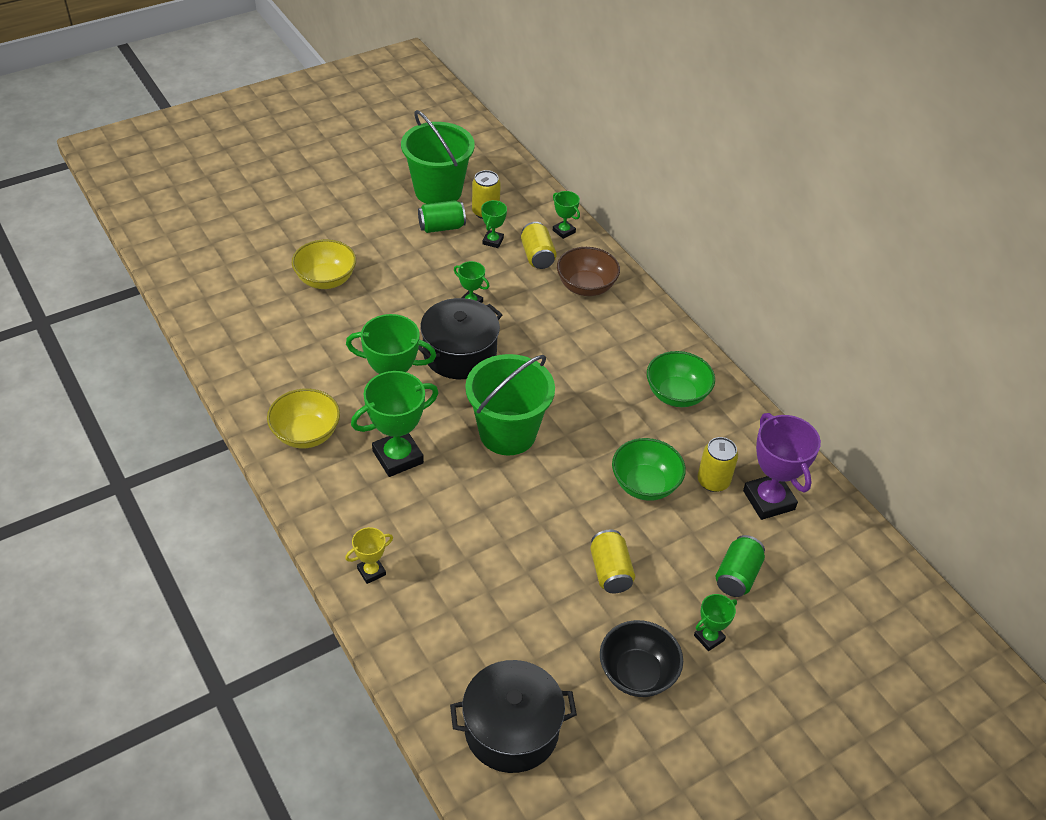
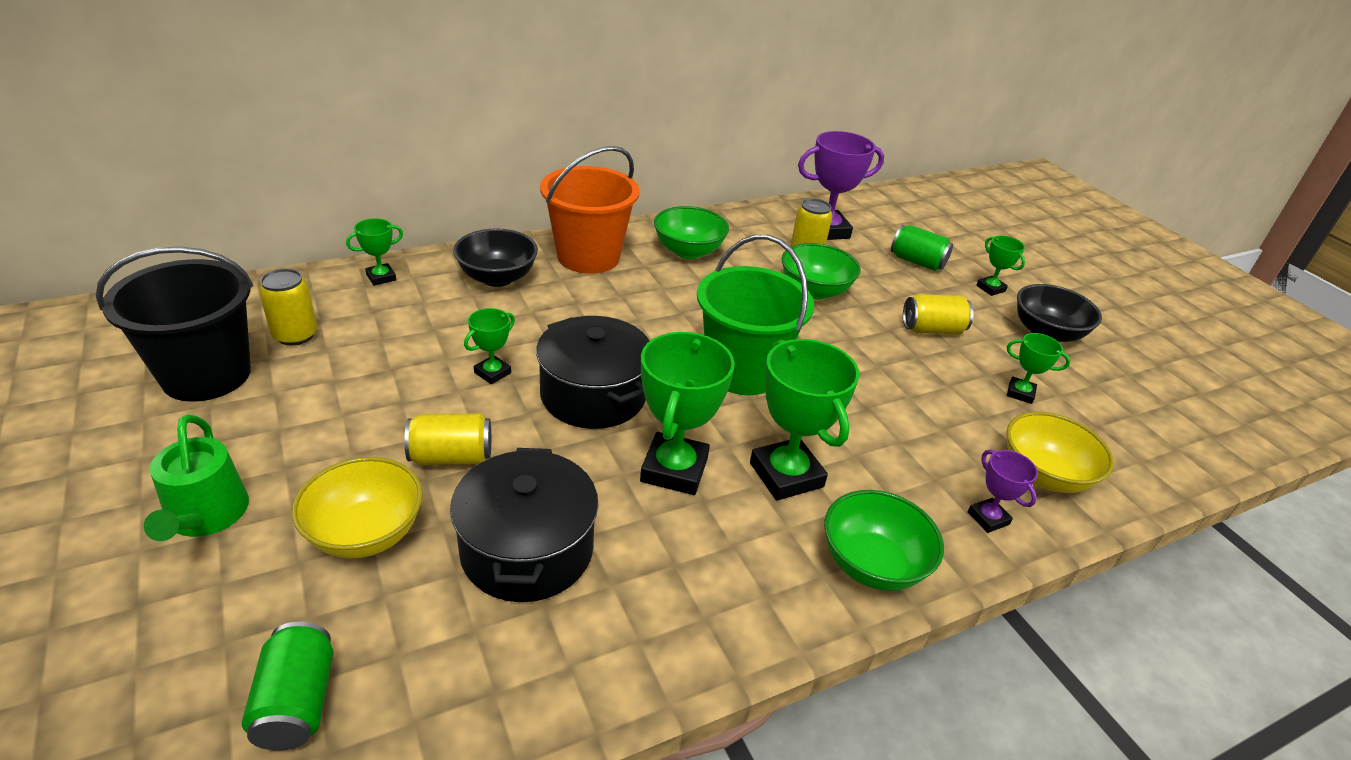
camera: 85 degrees left, 10 degrees down
yellow bowl [267,388,340,448] -> yellow bowl moved to [1007,412,1114,493]
yellow trophy [345,527,393,584] -> purple trophy [968,449,1038,533]
green bucket [401,110,475,204] -> black bucket [96,247,253,402]
green can [418,200,466,233] -> green can moved to [242,622,334,751]
black pot [450,660,577,773] -> black pot moved to [450,448,599,602]
green trophy [481,200,507,248] -> green trophy moved to [1007,333,1070,404]
yellow can [521,222,557,269] -> yellow can moved to [405,413,491,465]
brown bowl [557,247,620,296] -> black bowl [453,229,538,287]
none -> green watering can [144,415,249,541]
none -> orange bucket [540,146,640,274]
none -> green bowl [824,490,944,591]

